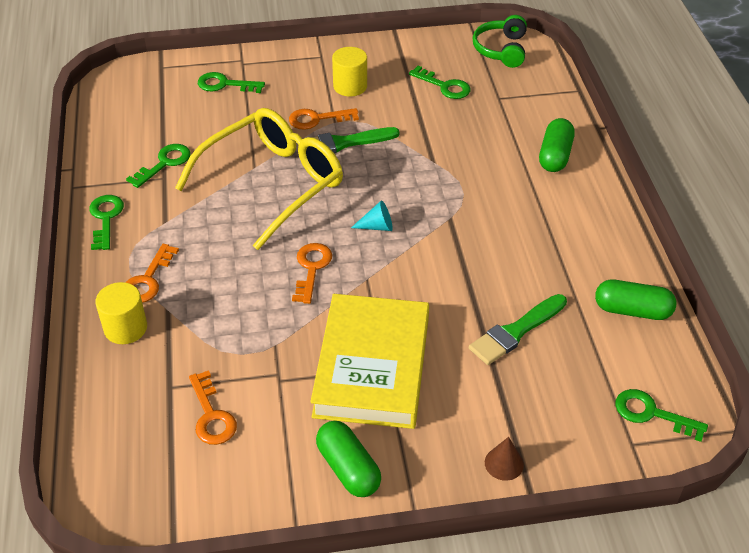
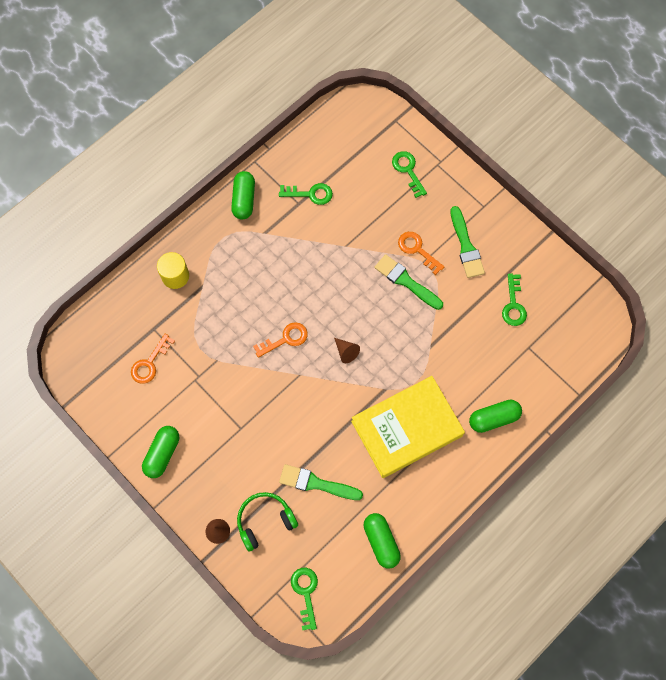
camera: 55 degrees right, 25 degrees up
green key [89,195,124,250] -> green capsule [231,171,255,219]
orange key [125,244,179,303] -> none
yellow glasses [175,108,343,250] -> none
yellow book [310,294,429,429] -> yellow book moved to [351,376,465,478]
yellow cylinder [332,47,367,96] -> green brush [450,206,485,278]
turquoise cone [351,200,393,231] -> brown cone [334,338,360,363]
green headphones [473,15,527,68] -> green headphones moved to [237,492,298,551]

